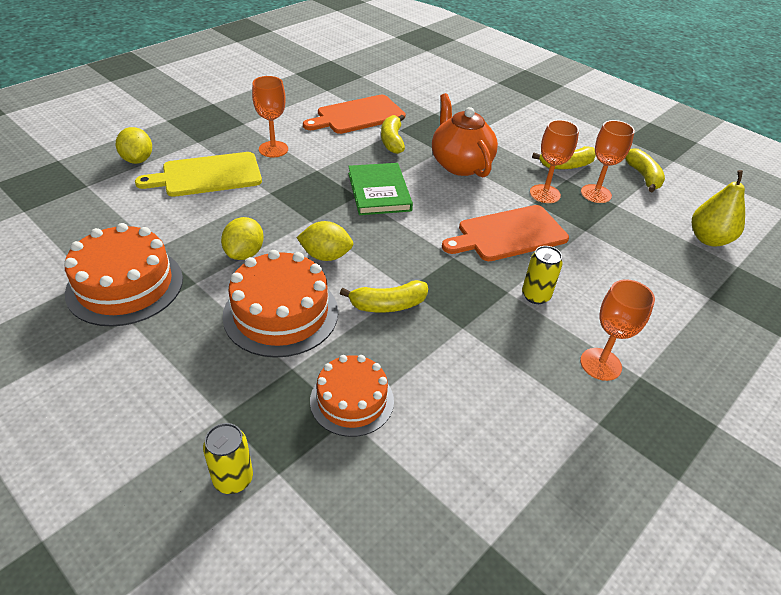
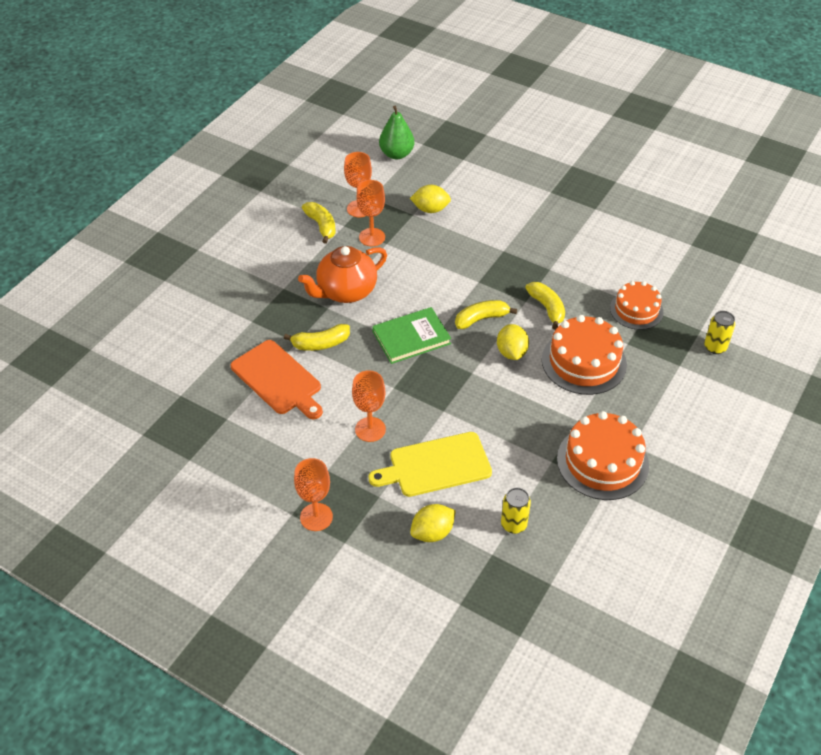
camera: 100 degrees left, 5 degrees up
yellow cutting board [135,152,262,197] -> yellow cutting board turned 105 degrees clockwise [369,432,492,497]
yellow lemon [221,217,264,260] -> yellow lemon moved to [410,185,451,213]
orange cutting board [442,205,569,261] -> none
yellow can [522,246,563,304] -> yellow can moved to [501,488,531,534]
orange goblet [580,279,655,381] -> orange goblet moved to [294,458,333,531]
yellow banana [625,148,665,192] -> yellow banana moved to [455,300,517,329]
yellow pear [692,170,745,246] -> green pear [379,106,414,159]

